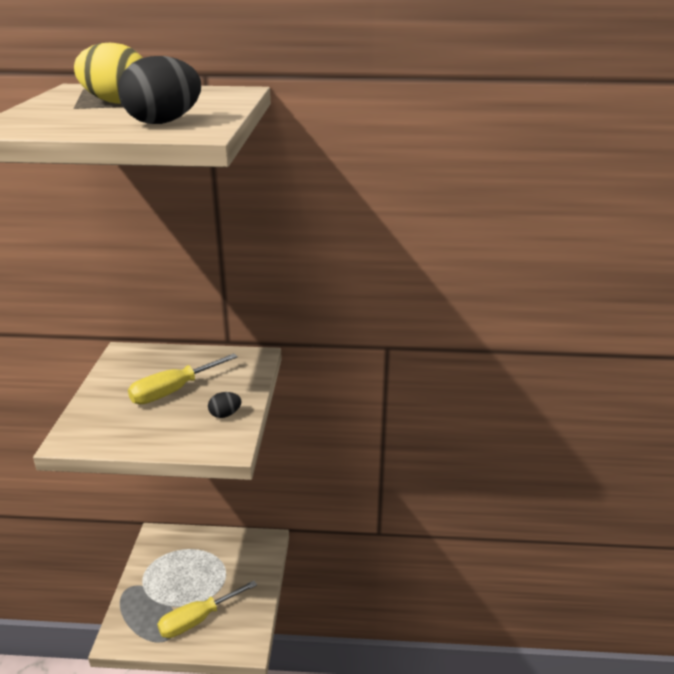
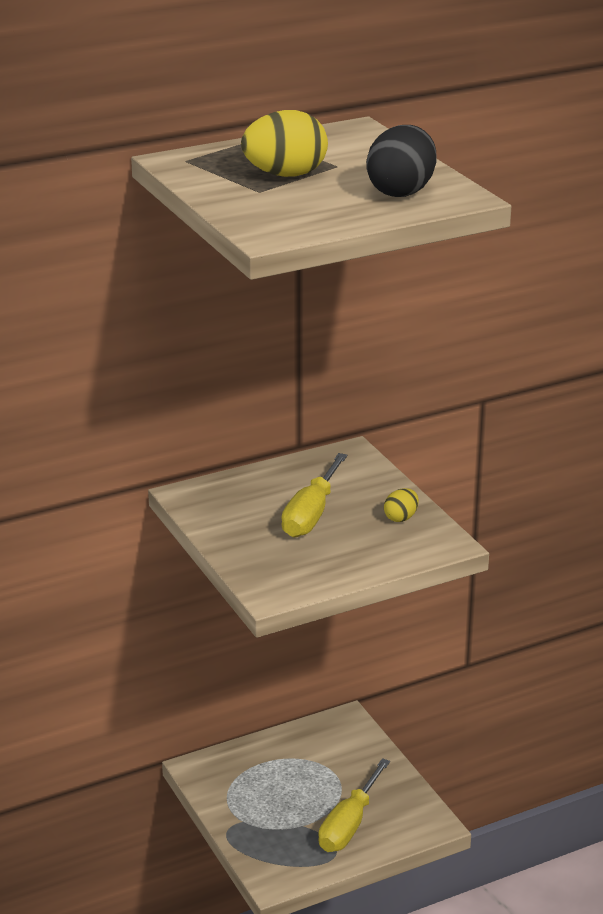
camera: 30 degrees left, 0 degrees up
black egg [208,392,241,418] -> yellow egg [384,488,419,522]

